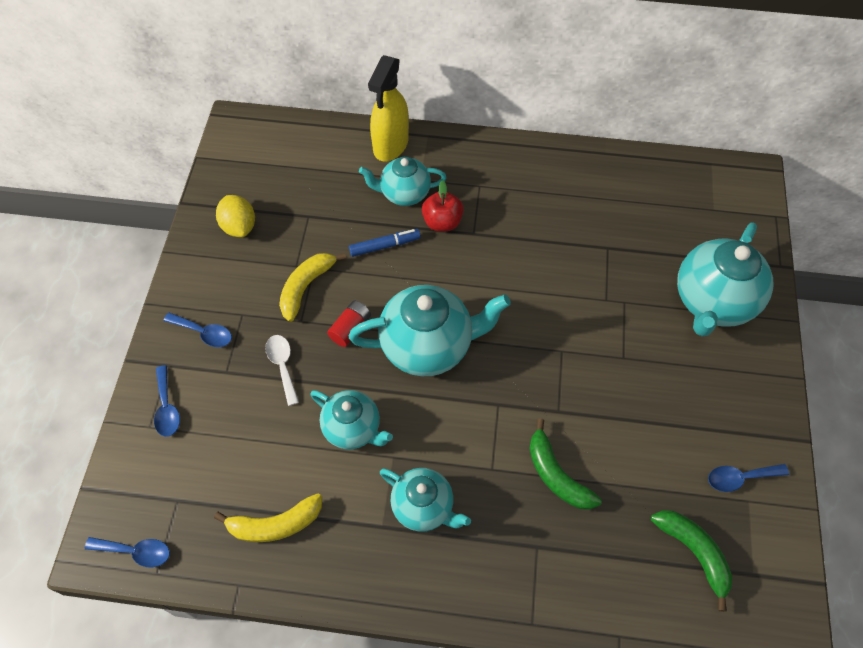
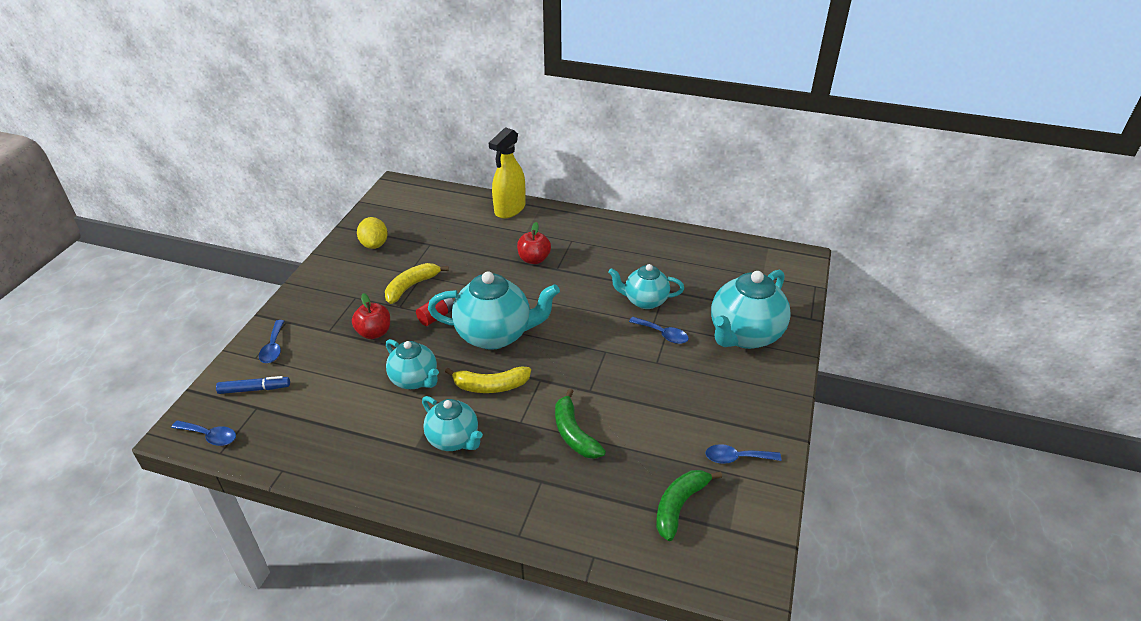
camera: 10 degrees right, 20 degrees down
blue spoon [163,312,232,347] -> blue spoon moved to [629,317,689,344]
yellow banana [214,493,322,542] -> yellow banana moved to [445,366,531,393]
white spoon [265,335,299,406] -> red apple [352,293,390,339]
blue marker [349,229,421,257] -> blue marker moved to [216,376,290,394]
turquoise teapot [359,157,447,206] -> turquoise teapot moved to [608,264,684,309]
green banana [651,510,732,612] -> green banana turned 120 degrees counterclockwise [656,470,722,541]

